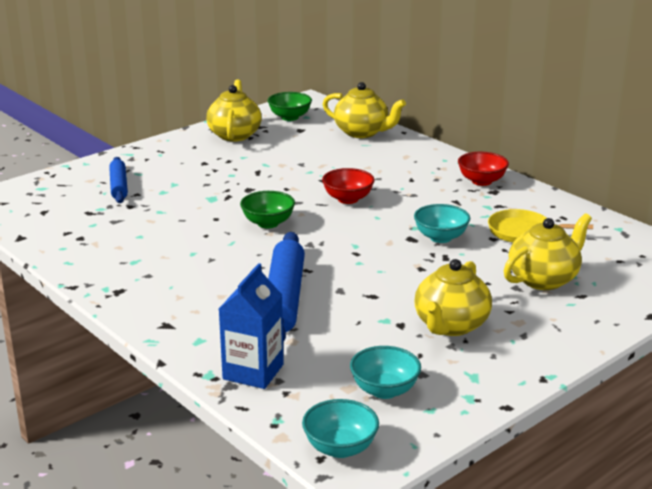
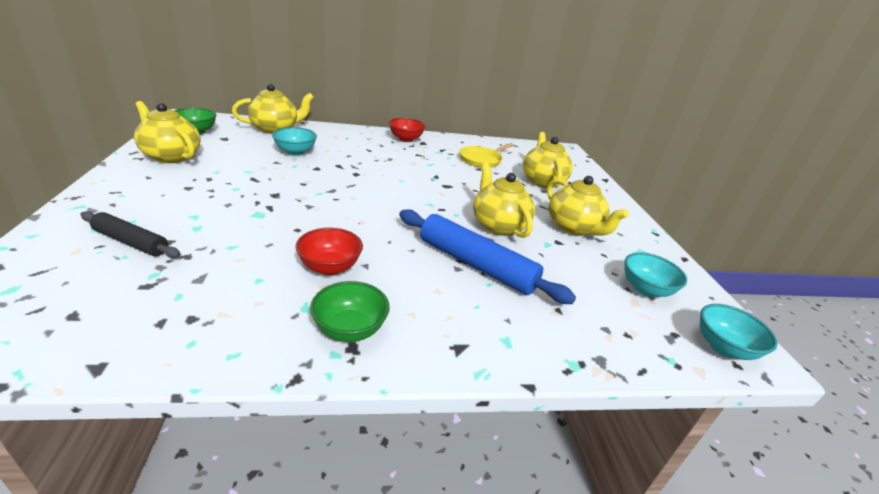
camera: 60 degrees left, 5 degrees up
blue rolling pin [109,157,128,203] -> black rolling pin [80,211,181,258]
blue carton [219,263,284,389] -> none
green bowl [240,191,295,229] -> green bowl moved to [310,281,390,342]
red bowl [322,168,375,204] -> red bowl moved to [296,228,363,275]
turquoise bowl [414,204,470,243] -> turquoise bowl moved to [272,127,317,155]
none -> yellow teapot [473,163,535,238]

